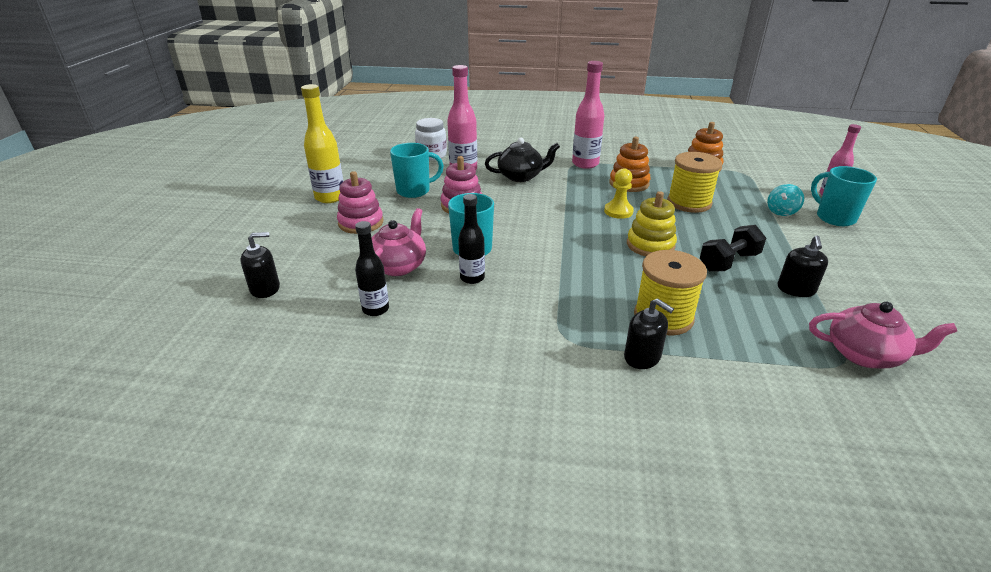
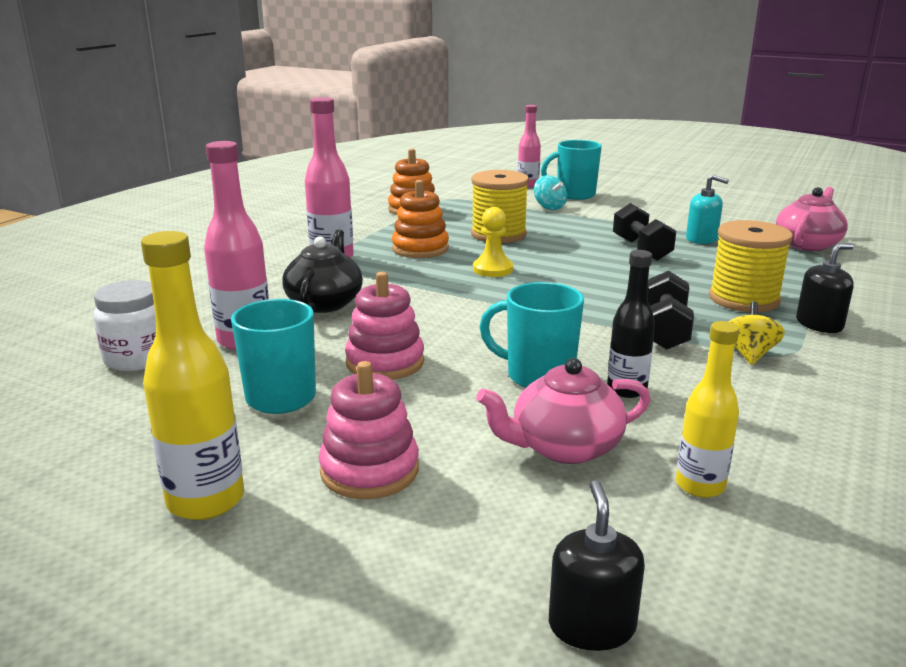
camera: 70 degrees left, 10 degrees down
black bottle [355,221,389,316] -> yellow bottle [676,321,739,498]
pink teapot [372,208,426,276] -> pink teapot turned 60 degrees counterclockwise [476,358,651,464]
yellow stacking toy [627,191,677,256] -> none
black soap dispenser [778,235,828,297] -> turquoise soap dispenser [686,175,729,244]
none -> black dumbbell [647,271,694,350]
none -> yellow spinning top [728,302,785,365]

